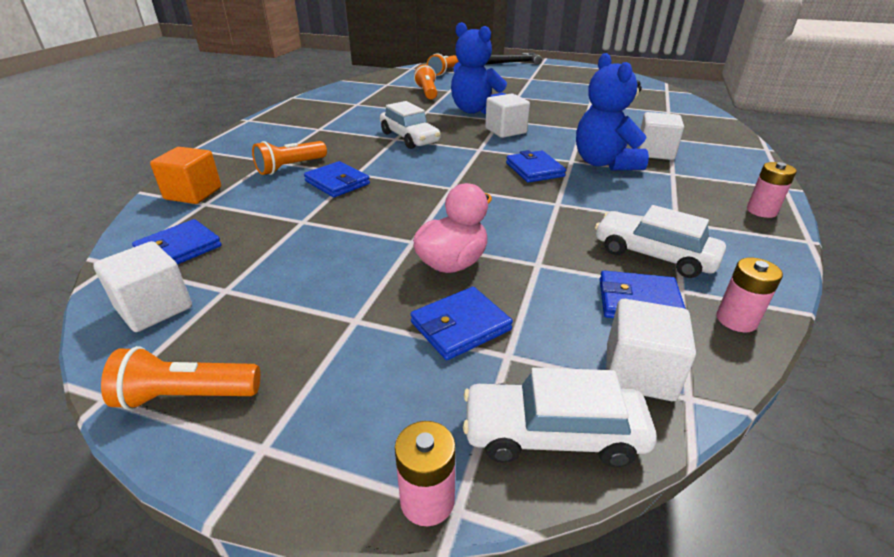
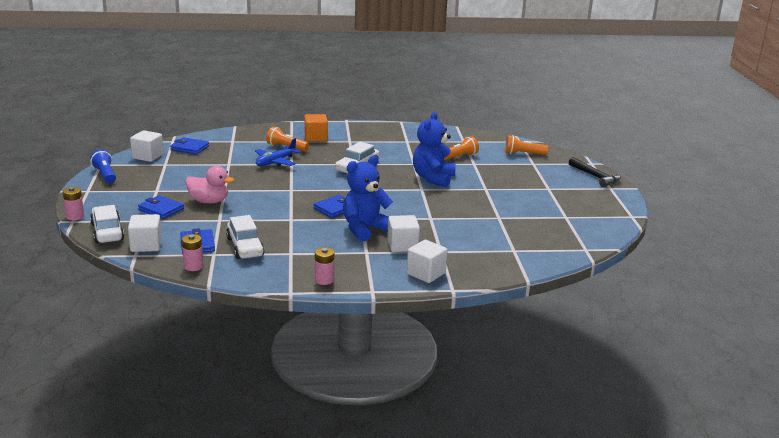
camera: 65 degrees right, 10 degrees down
orange flashlight [101,346,260,410] -> blue flashlight [90,149,116,183]
orange cube [150,147,221,204] -> orange cube moved to [304,114,328,141]
blue wallet [304,161,370,197] -> blue plane [255,138,302,166]
white cube [485,94,530,138] -> white cube moved to [407,240,448,283]
white car [595,205,726,278] -> white car turned 150 degrees clockwise [226,215,265,259]

